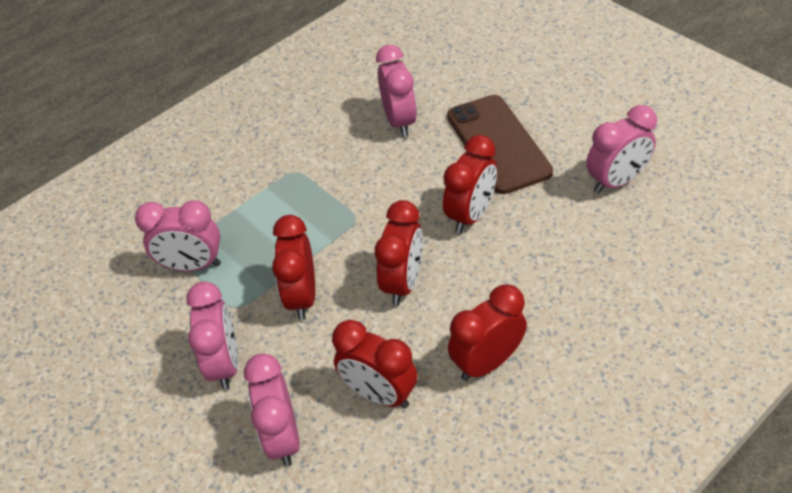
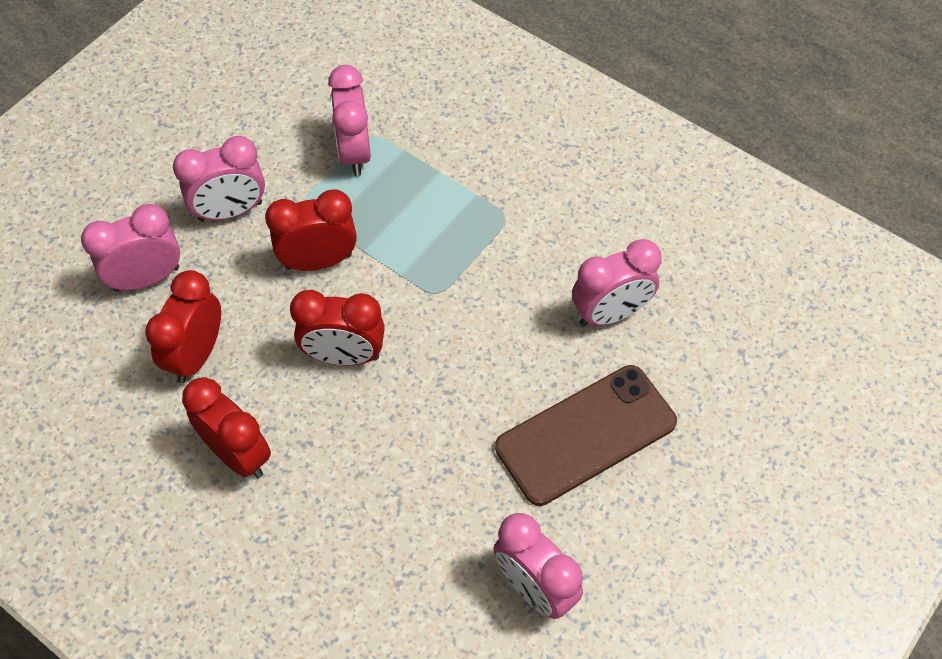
camera: 75 degrees right, 10 degrees up
red clock [443,135,497,233] -> none

